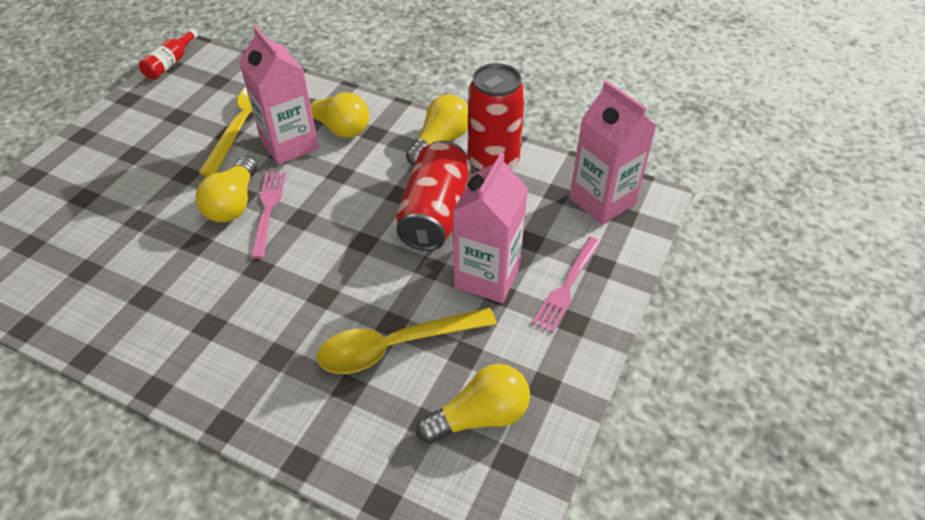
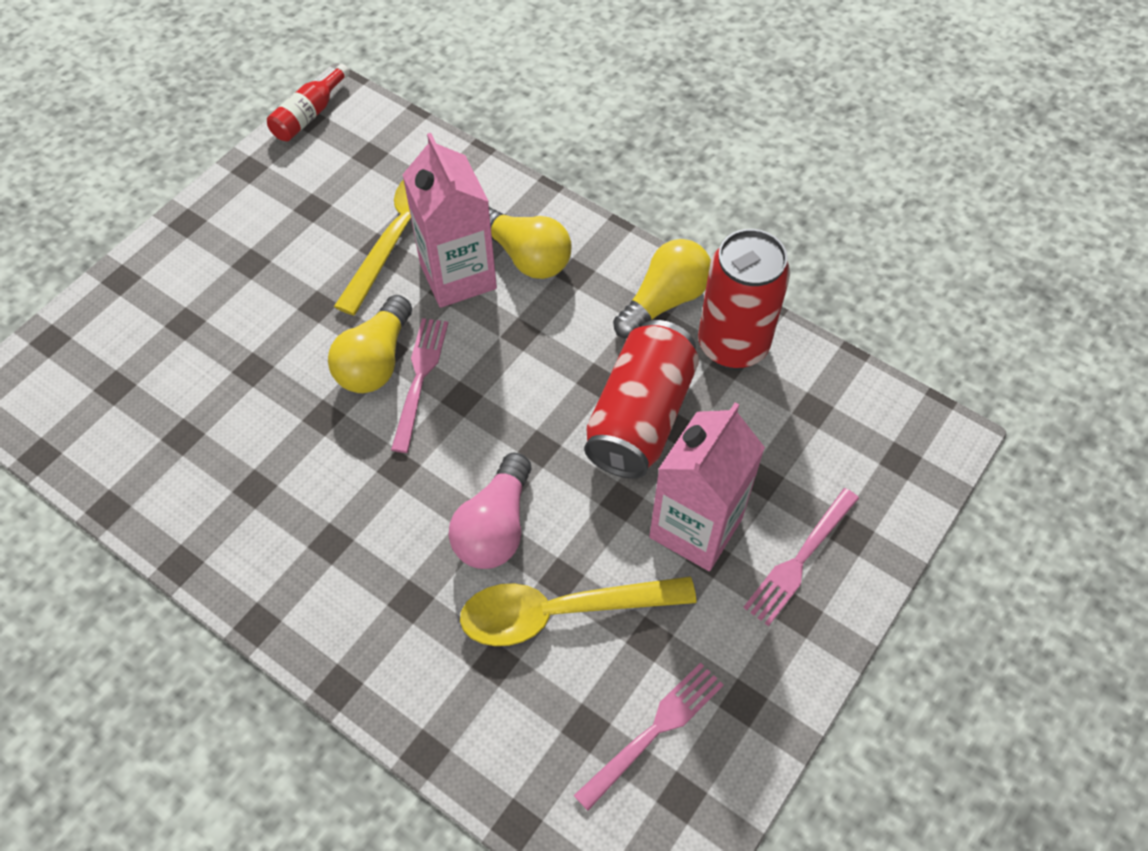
camera: 10 degrees right, 10 degrees up
yellow light bulb [416,364,530,444] -> pink fork [573,662,724,811]
pink carton [570,80,657,225] -> none
none -> pink light bulb [449,453,531,569]

